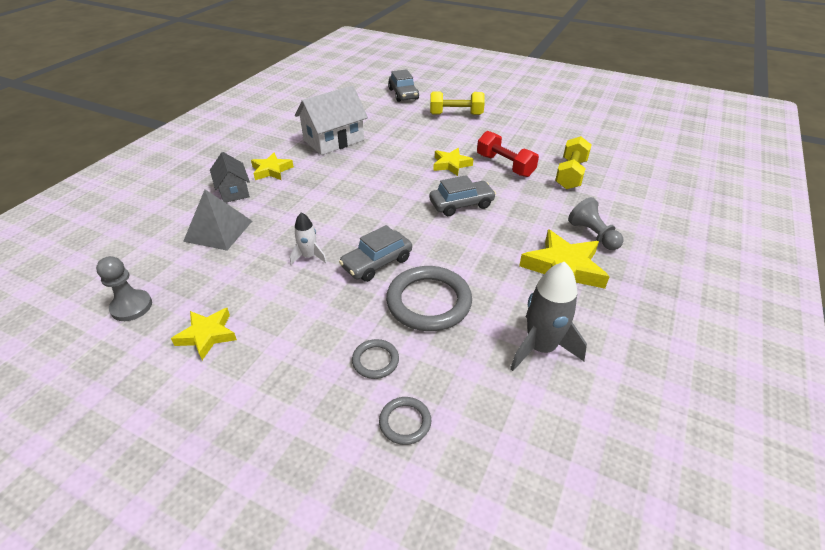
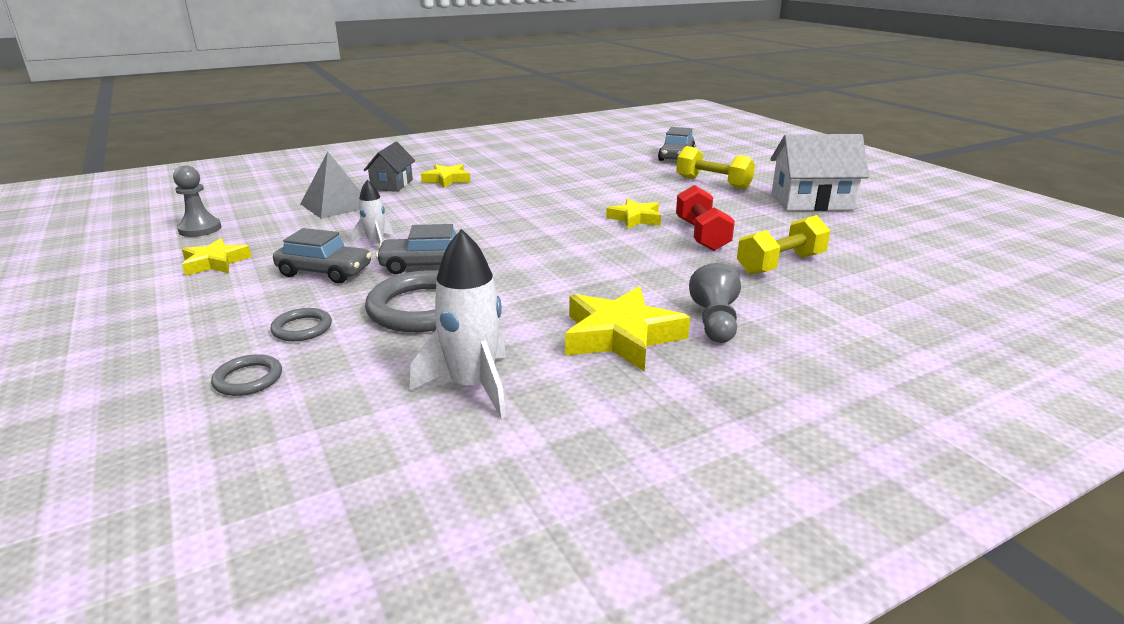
camera: 35 degrees right, 15 degrees down
white house [295,86,368,155] -> white house moved to [770,134,869,211]
grey car [429,175,496,216] -> grey car moved to [273,228,372,283]
grey rocket [510,262,587,371] -> white rocket [410,229,506,419]

